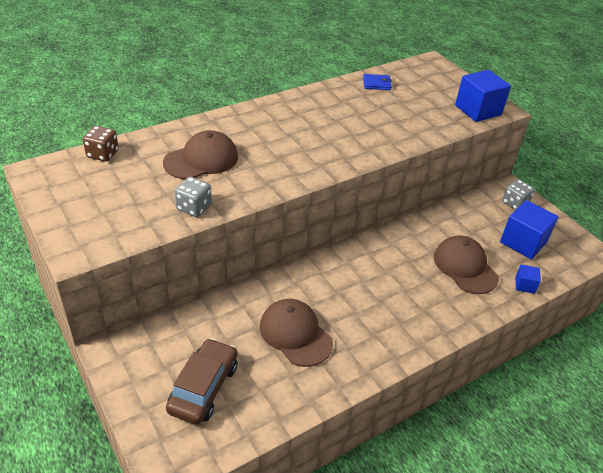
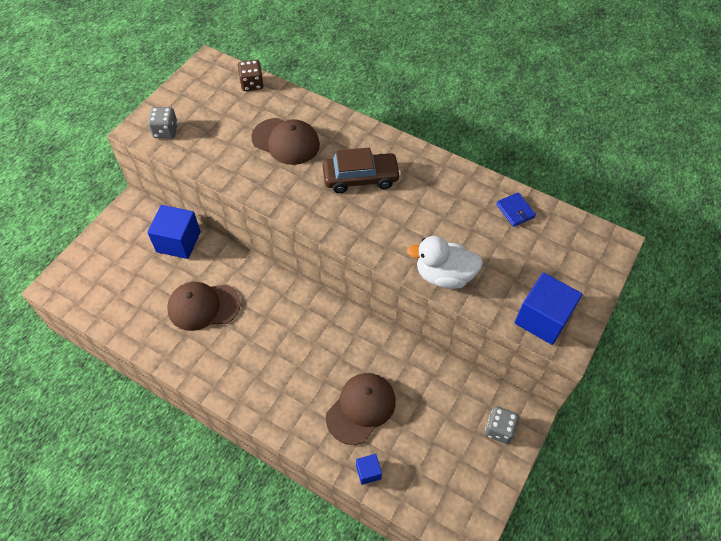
camera: 65 degrees right, 15 degrees up
brown car [166,338,238,425] -> brown car moved to [323,147,401,193]
grey dice [175,177,212,217] -> grey dice moved to [148,107,178,138]
brown cap [260,299,333,367] -> brown cap turned 120 degrees counterclockwise [167,282,241,331]
blue cube [500,200,558,259] -> blue cube moved to [147,205,201,259]
none -> white duck [407,236,483,289]

